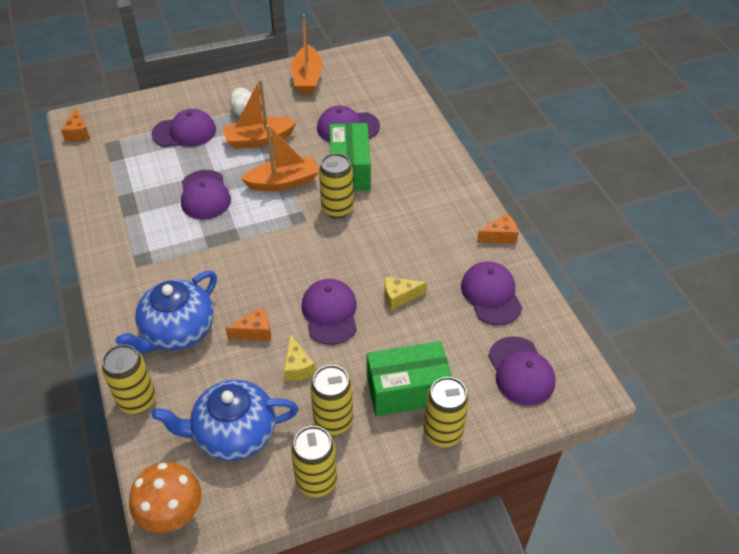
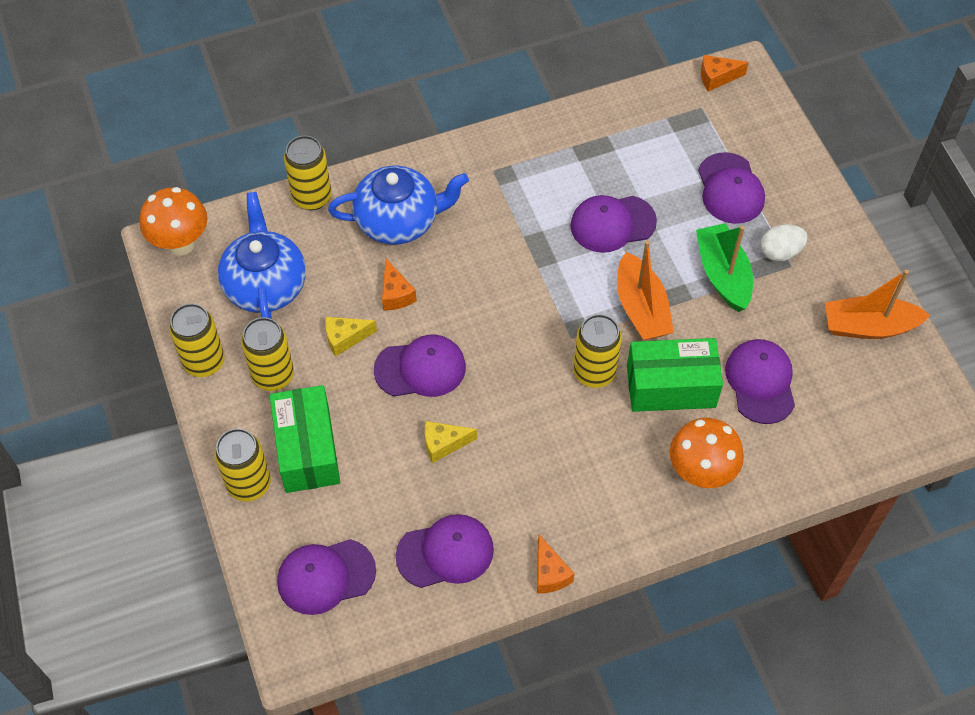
camera: 90 degrees right, 10 degrees up
blue teapot [116,271,217,354] -> blue teapot turned 135 degrees clockwise [328,165,469,245]
orange boat [223,79,297,149] -> green boat [696,223,753,312]
yellow cheese [385,277,427,310] -> yellow cheese turned 90 degrees counterclockwise [425,421,477,463]
none -> orange mushroom [670,418,744,488]

